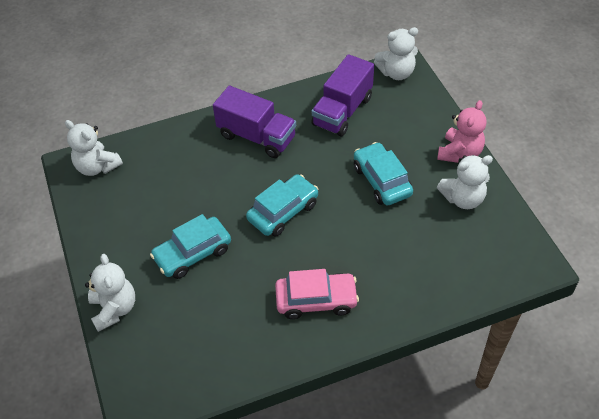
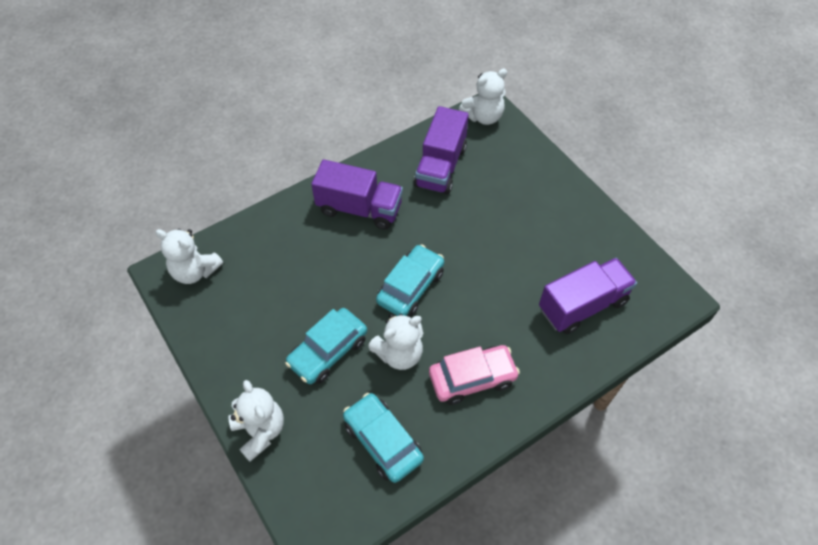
camera: 15 degrees left, 5 degrees up
turquoise car [354,142,413,206] -> turquoise car moved to [343,393,424,483]
pink teddy bear [437,100,486,163] -> none
white teddy bear [437,155,493,209] -> white teddy bear moved to [368,314,423,370]
none -> purple truck [539,258,637,334]

